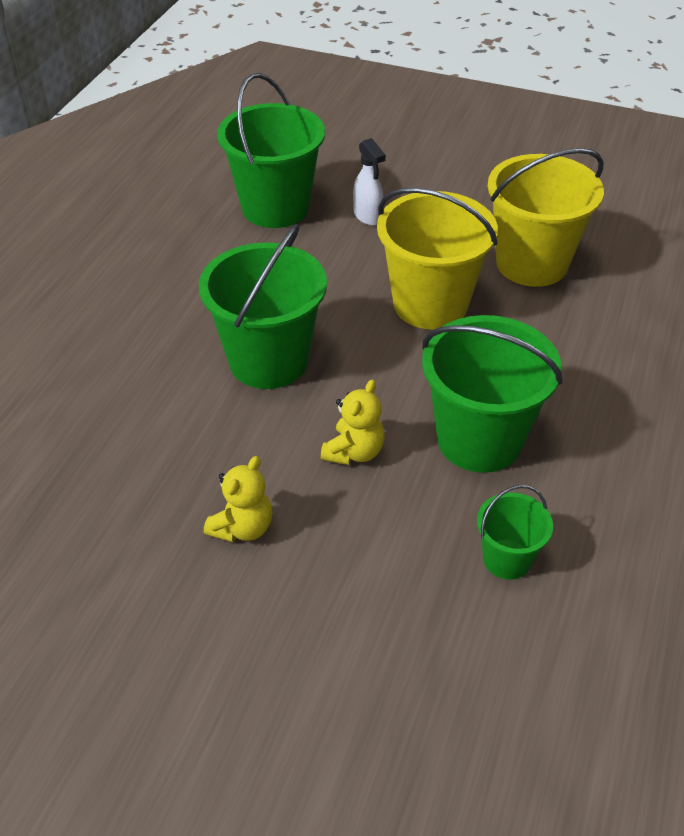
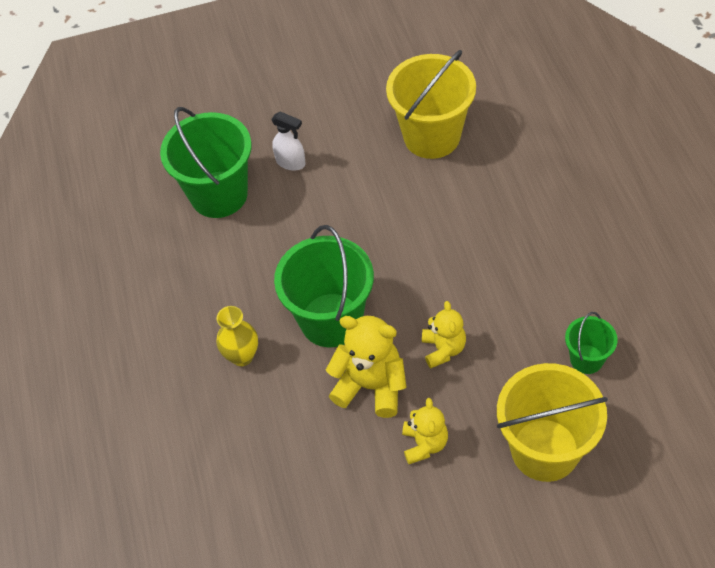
camera: 30 degrees left, 10 degrees up
yellow bucket [377,188,498,330] -> yellow bucket moved to [497,363,608,482]
green bucket [422,315,563,473] -> none
none -> yellow vase [217,306,258,366]
none -> yellow teddy bear [326,316,406,418]

